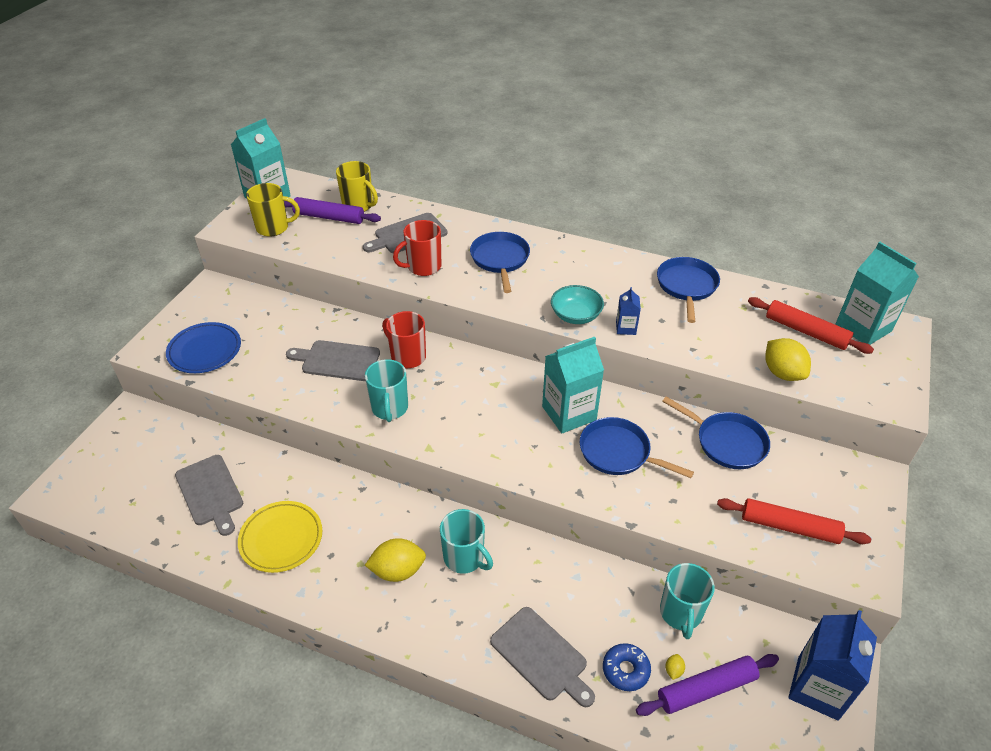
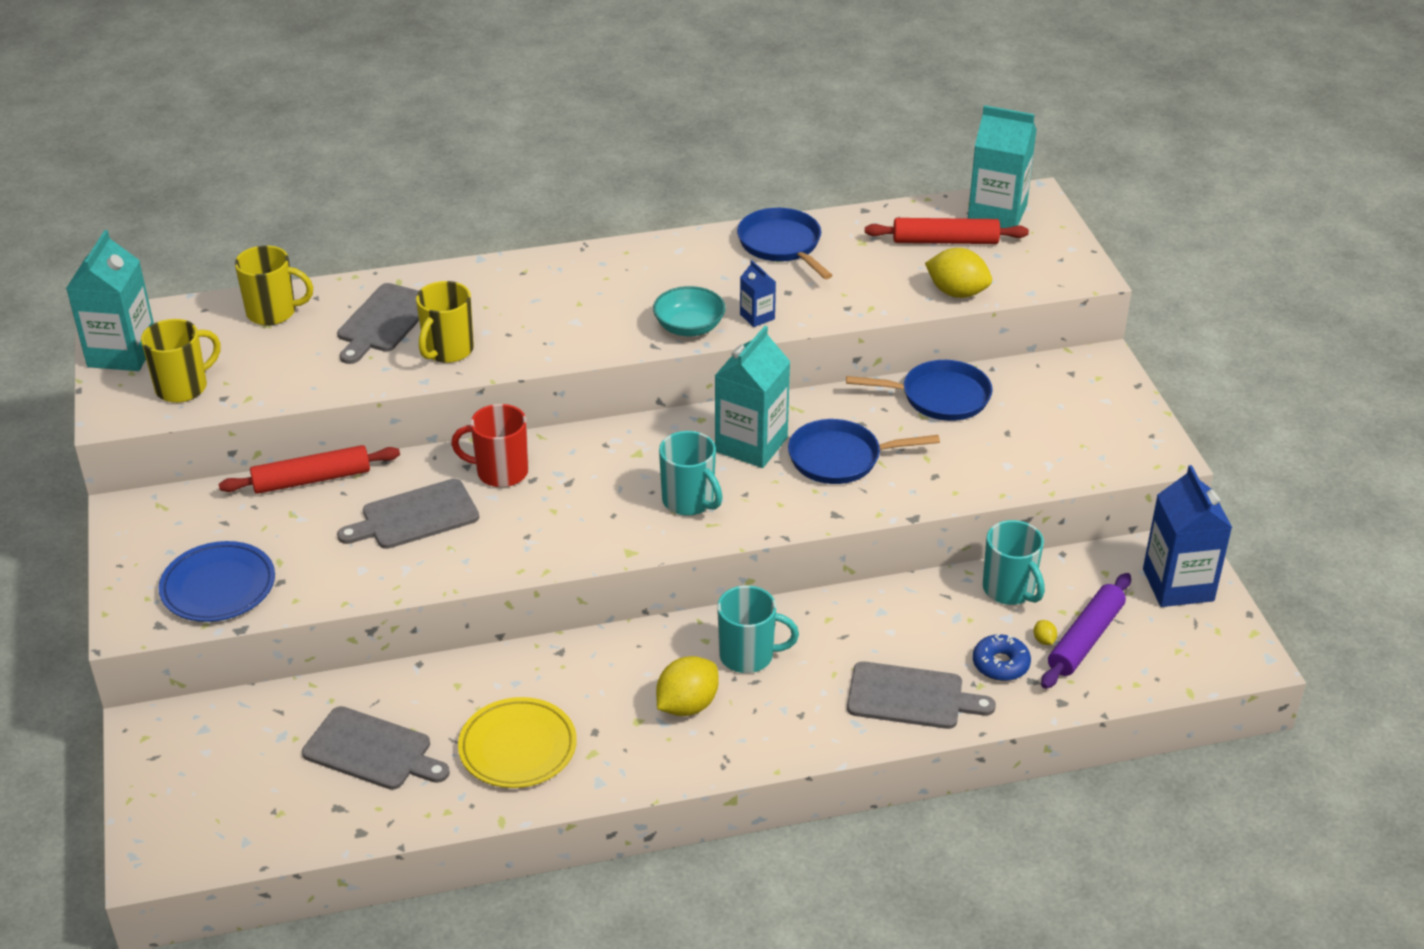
camera: 35 degrees left, 5 degrees down
purple rolling pin [284,197,381,224] -> none
turquoise mug [365,359,408,422] -> turquoise mug moved to [659,431,723,516]
red mug [393,220,441,276] -> yellow mug [416,281,474,363]
blue pan [470,232,530,293] -> none
red rolling pin [717,498,871,544] -> red rolling pin moved to [219,445,400,494]

